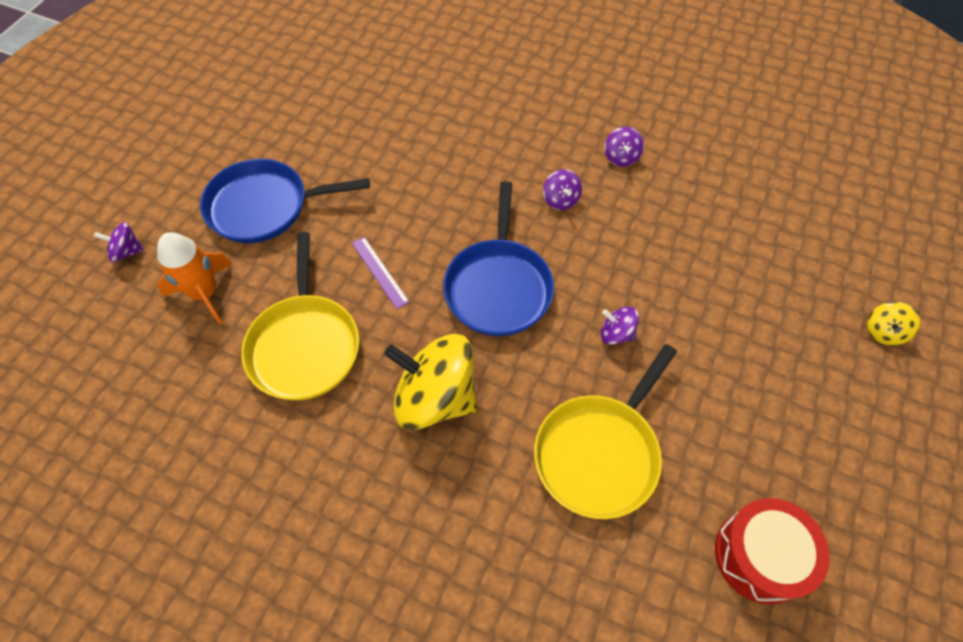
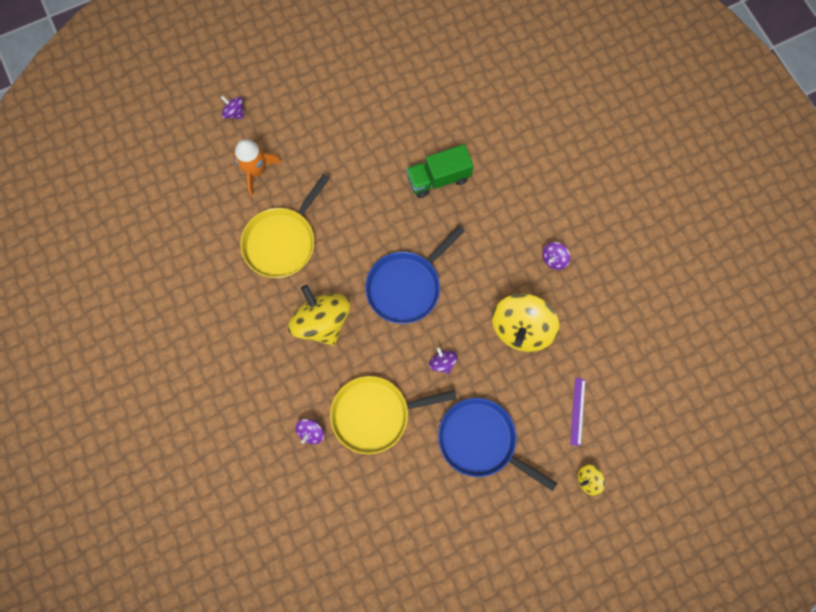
camera: 40 degrees right, 15 degrees up
blue pan [200,159,370,243] -> blue pan moved to [438,398,557,491]
purple ruler [352,237,409,309] -> purple ruler moved to [570,378,586,446]
purple spinning top [543,169,582,210] -> purple spinning top moved to [295,419,324,444]
red drum [715,498,830,604] -> none
none -> green truck [406,144,474,198]
none -> yellow spinning top [492,293,559,352]

